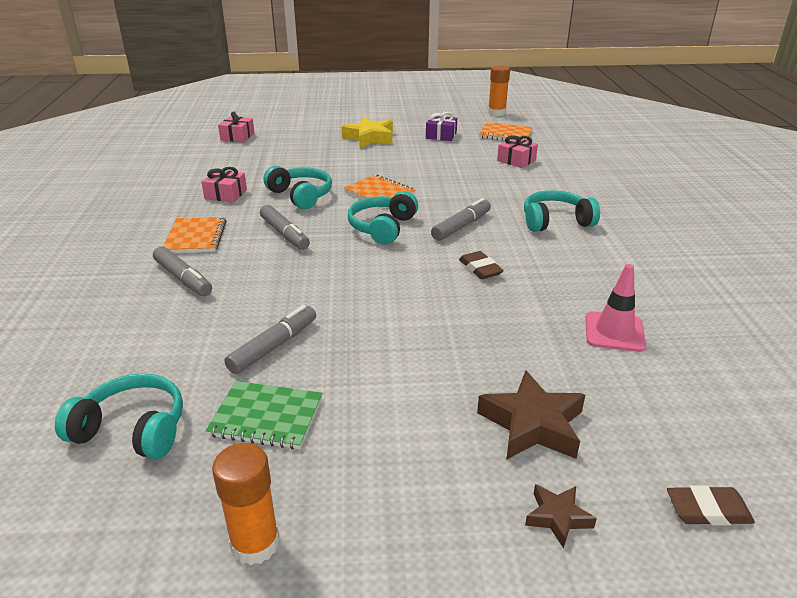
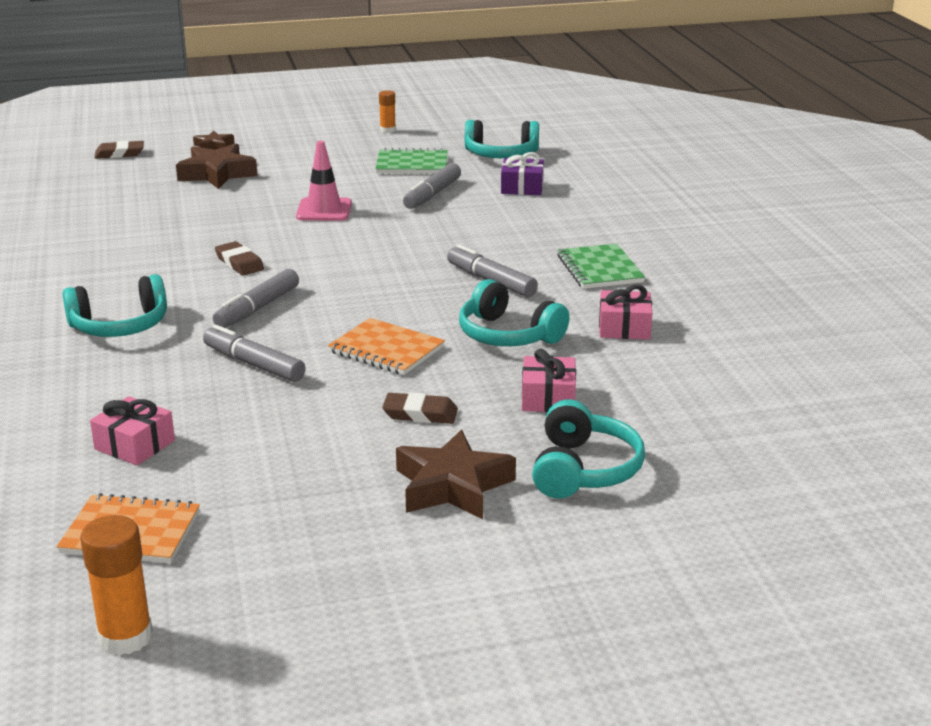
camera: 170 degrees right, 5 degrees down
grey marker [153,246,212,296] -> grey marker moved to [203,325,306,382]
orange notebook [163,217,227,253] -> green notebook [557,244,645,289]
orange glue stick [212,443,279,565] -> orange glue stick [379,90,396,133], size x0.59
pink gift [218,112,255,142] -> pink gift moved to [522,349,576,412]
yellow star [341,117,393,148] -> brown star [396,430,516,519]
turquoise headphones [348,191,418,245] -> turquoise headphones moved to [532,399,645,498]
purple gift [426,112,457,141] -> purple gift moved to [501,152,544,195]
pink traffic cone [585,264,646,352] -> pink traffic cone moved to [296,141,352,221]
none -> brown eraser [382,392,458,424]

